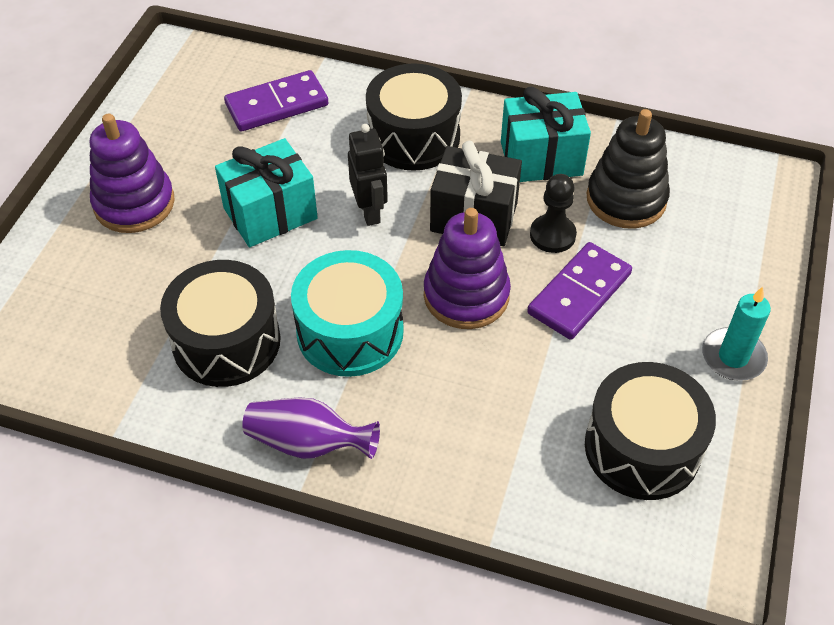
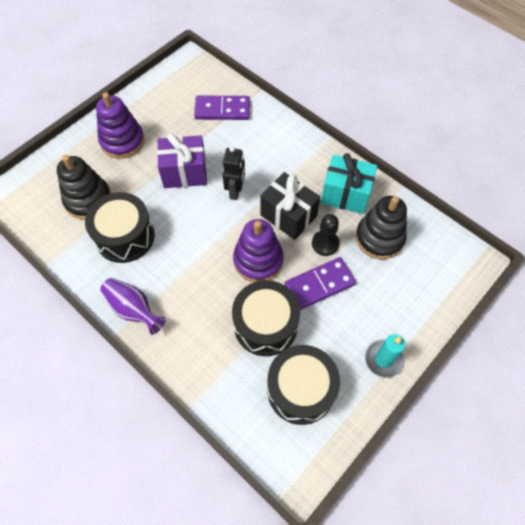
camera: 25 degrees right, 10 degrees up
turquoise gift [215,138,318,247] -> purple gift [157,133,207,188]
turquoise drum [291,250,404,377] -> none
black drum [366,63,462,171] -> black drum moved to [232,280,300,356]
none -> black stacking toy [57,155,111,220]

